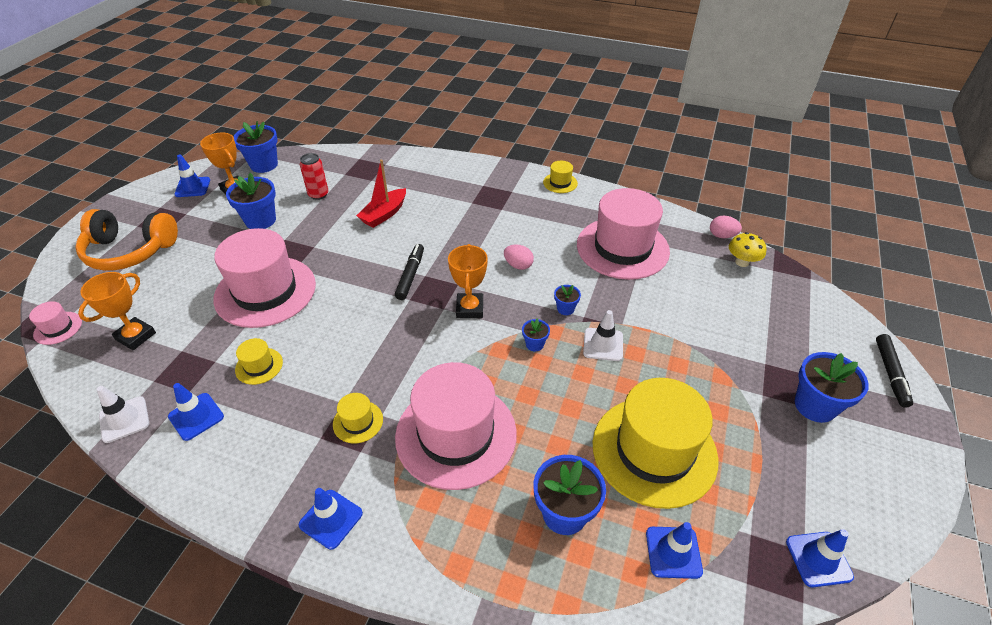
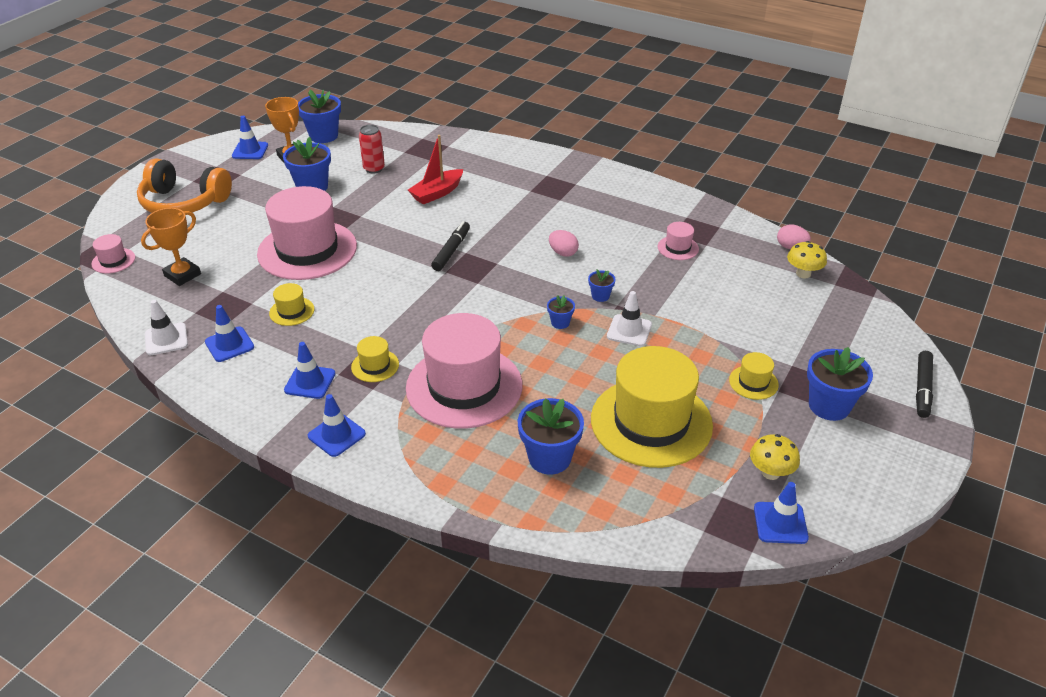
camera: 10 degrees right, 5 degrees down
orange trophy [448,244,488,318] -> none
yellow hat [543,161,578,193] -> yellow hat moved to [729,352,779,400]
pink hat [577,188,670,280] -> pink hat [658,222,699,260], size x0.42
blue traffic cone [646,522,703,579] -> blue traffic cone moved to [284,342,336,399]
none -> yellow mushroom [750,434,800,480]

